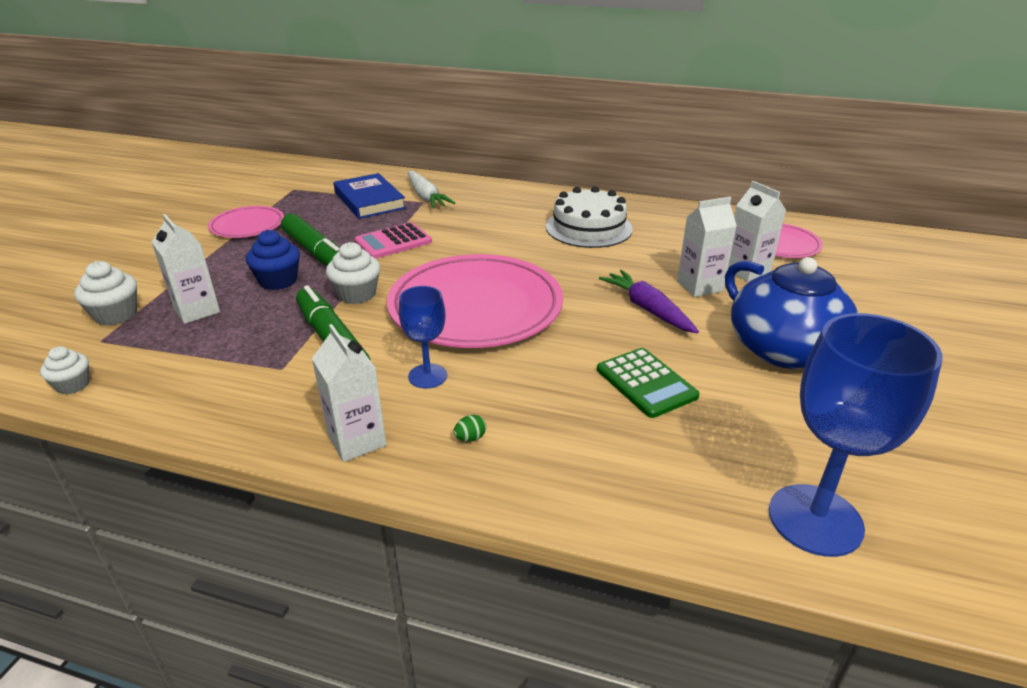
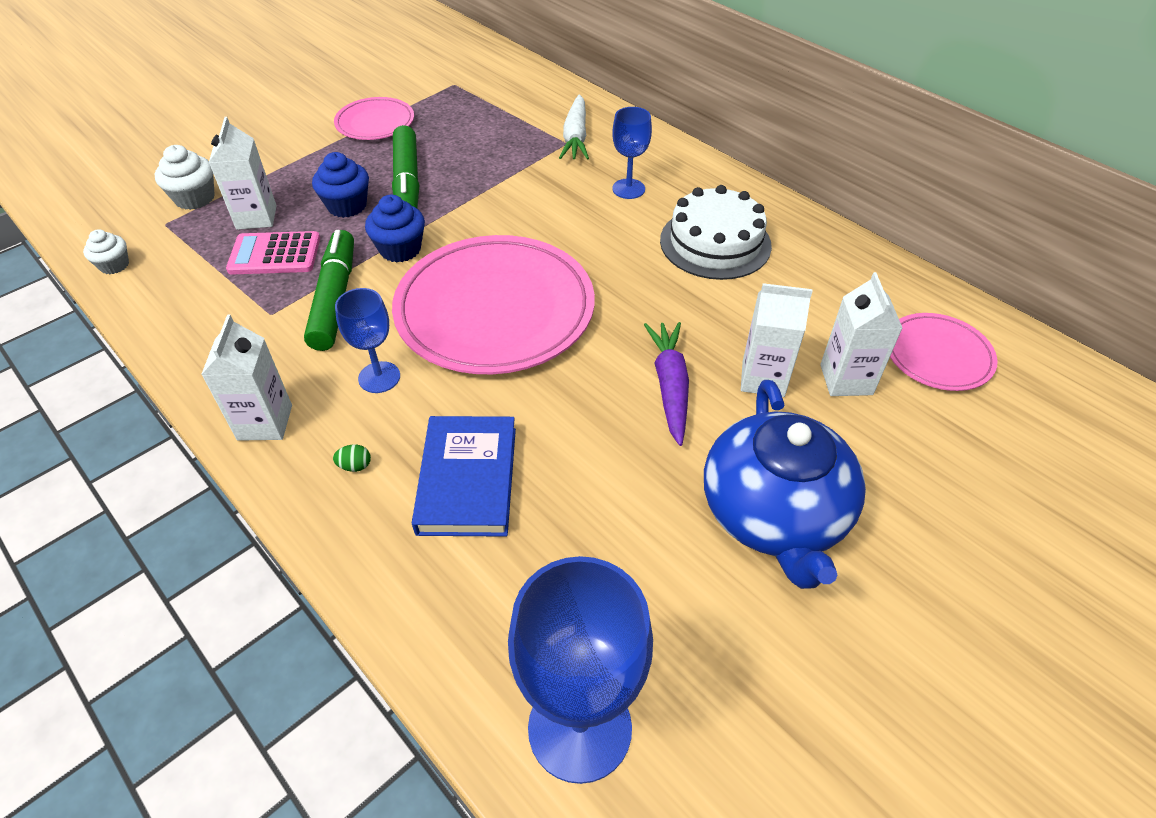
camera: 30 degrees right, 15 degrees up
white cupcake [326,242,380,304] -> blue cupcake [365,195,425,262]
blue book [333,173,406,219] -> blue book moved to [412,416,516,537]
pink calculator [354,222,432,259] -> pink calculator moved to [226,231,320,275]
green calculator [597,348,700,418] -> none
none -> blue goblet [612,107,652,199]

